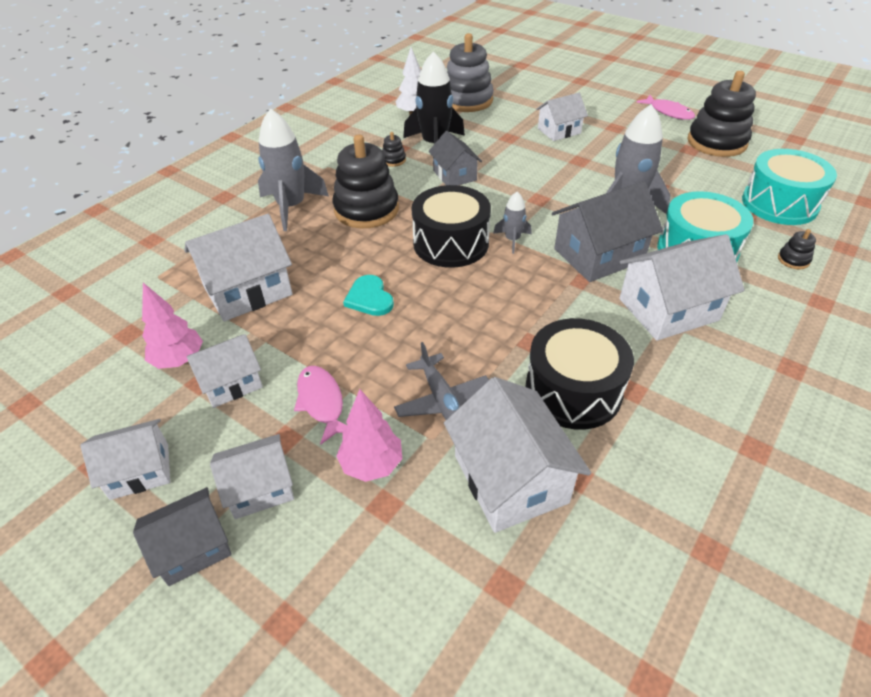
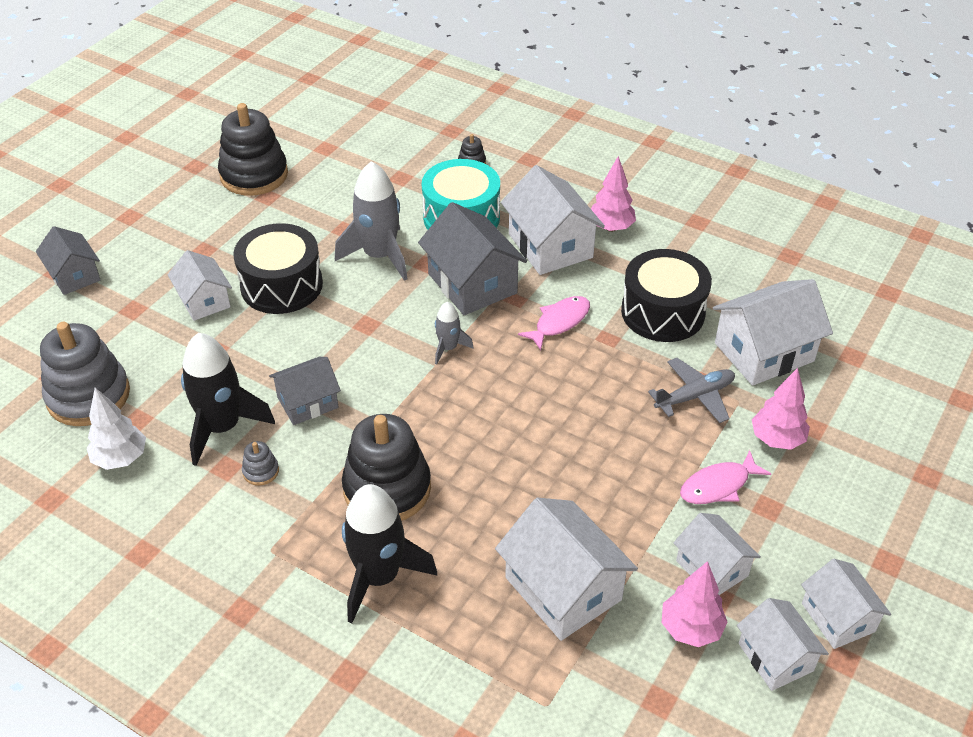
camera: 95 degrees left, 0 degrees up
grey house [133,487,232,586] -> grey house moved to [36,226,100,295]
white house [210,434,294,519] -> white house moved to [737,598,829,691]
grey rocket [258,108,329,231] -> black rocket [342,484,437,623]
turquoise heart [343,275,394,316] -> none
black stacking toy [382,132,406,167] -> grey stacking toy [242,441,279,486]
black drum [411,185,491,268] -> black drum moved to [233,223,323,314]
pink fish [637,95,695,120] -> pink fish moved to [518,296,590,350]
turquoise drum [742,149,837,225] -> none
none -> pink tree [591,156,636,232]

